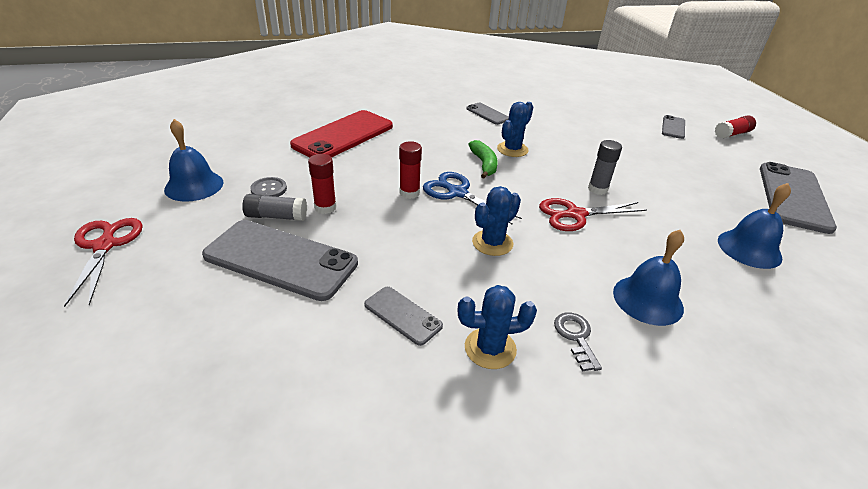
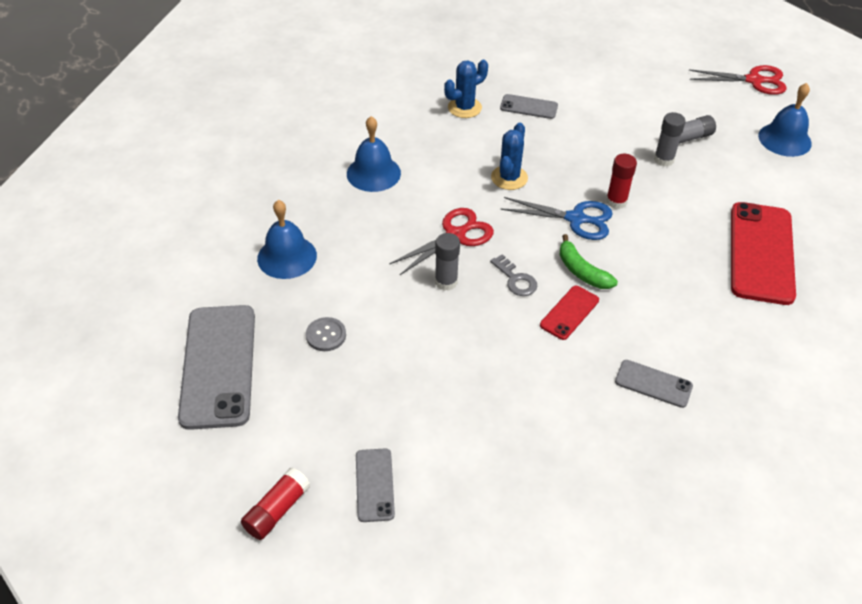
camera: 155 degrees right, 10 degrees up
red scissors [64,218,143,307] -> red scissors turned 45 degrees counterclockwise [689,65,787,95]
grey phone [202,220,358,301] -> none
grey button [250,177,287,197] -> grey button moved to [306,317,346,351]
red glue stick [308,154,337,214] -> grey glue stick [654,112,686,167]
blue cactus [497,102,533,157] -> red phone [540,286,599,340]
grey key [554,312,602,372] -> grey key moved to [490,254,537,296]

